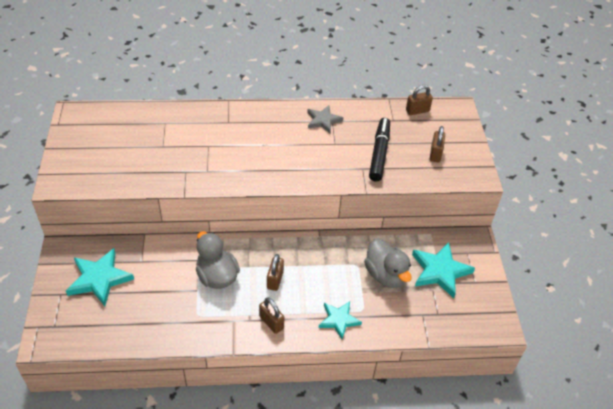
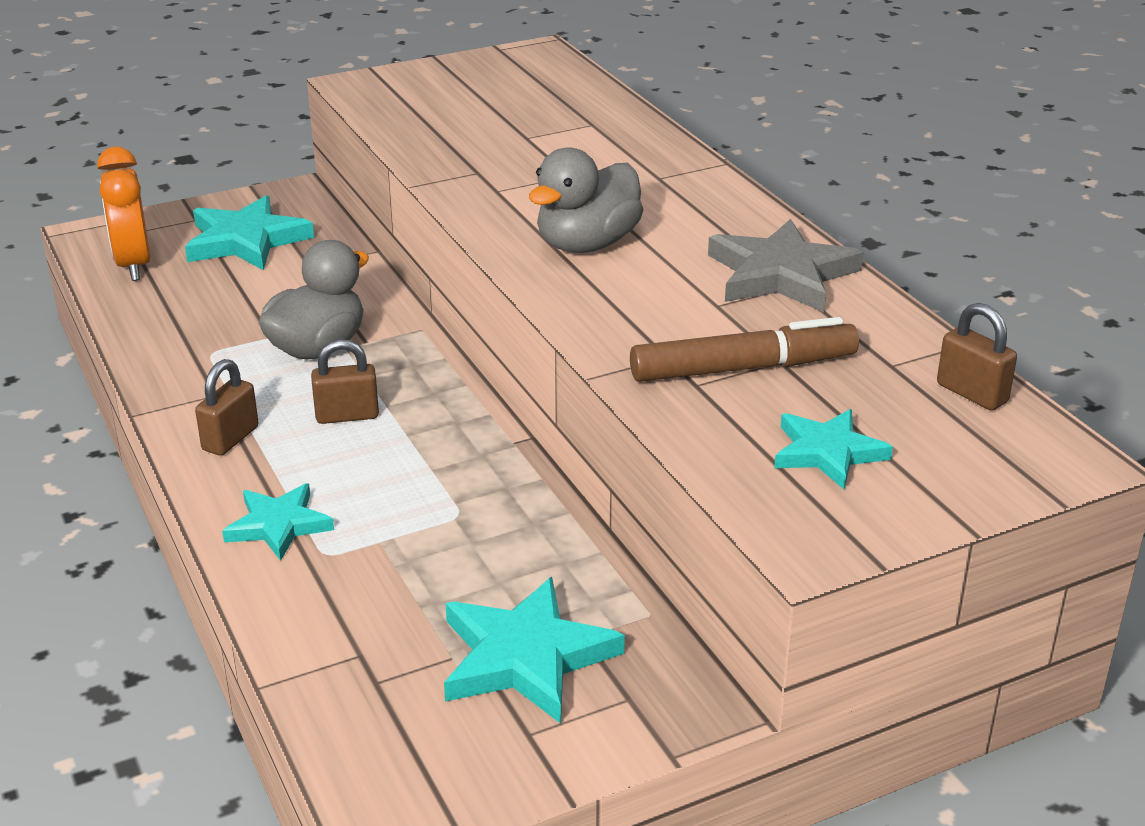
camera: 70 degrees right, 15 degrees down
grey star [307,105,344,133] -> grey star [708,219,863,312], size x1.56
grey duck [364,239,412,288] -> grey duck moved to [529,147,643,253]
black marker [369,118,390,181] -> brown marker [630,317,859,382]
brown padlock [430,126,445,162] -> turquoise star [774,409,893,489]
none -> orange clock [97,147,151,281]

